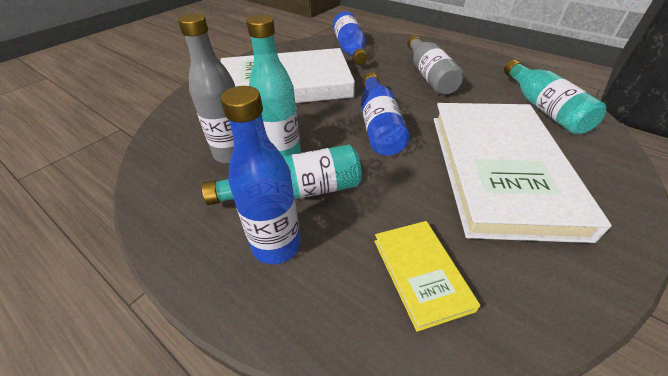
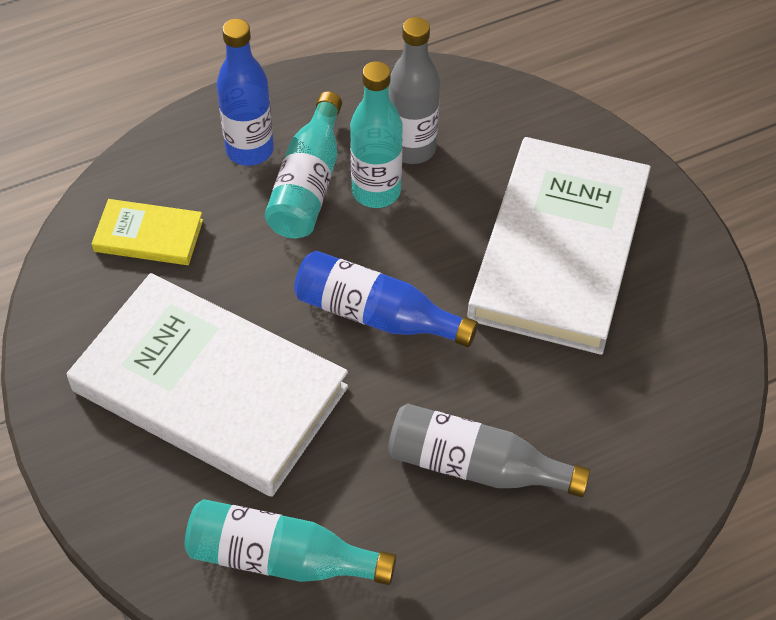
camera: 115 degrees right, 10 degrees up
blue bottle [333,11,368,65] -> none

